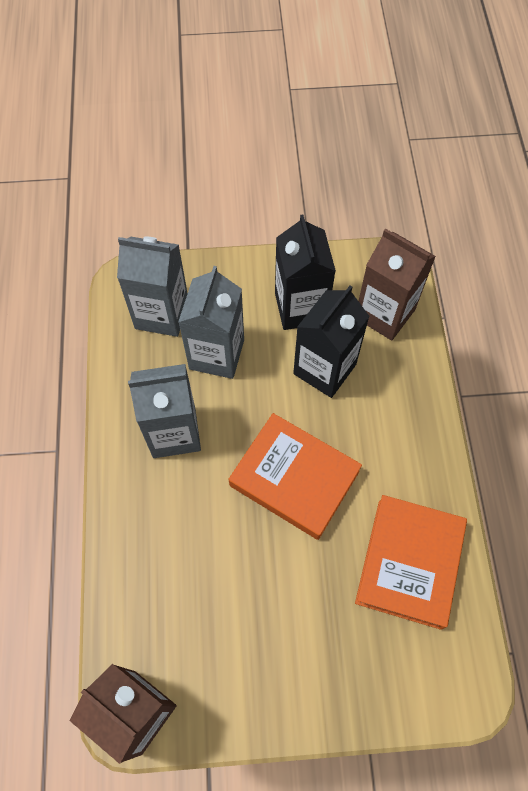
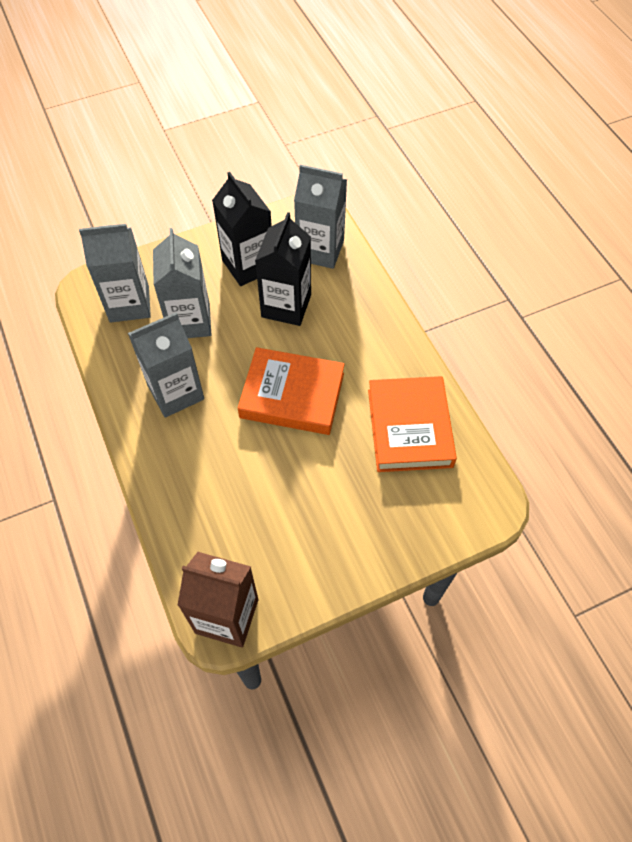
camera: 20 degrees left, 5 degrees down
brown carton [359,228,436,341] -> grey carton [294,165,347,269]

